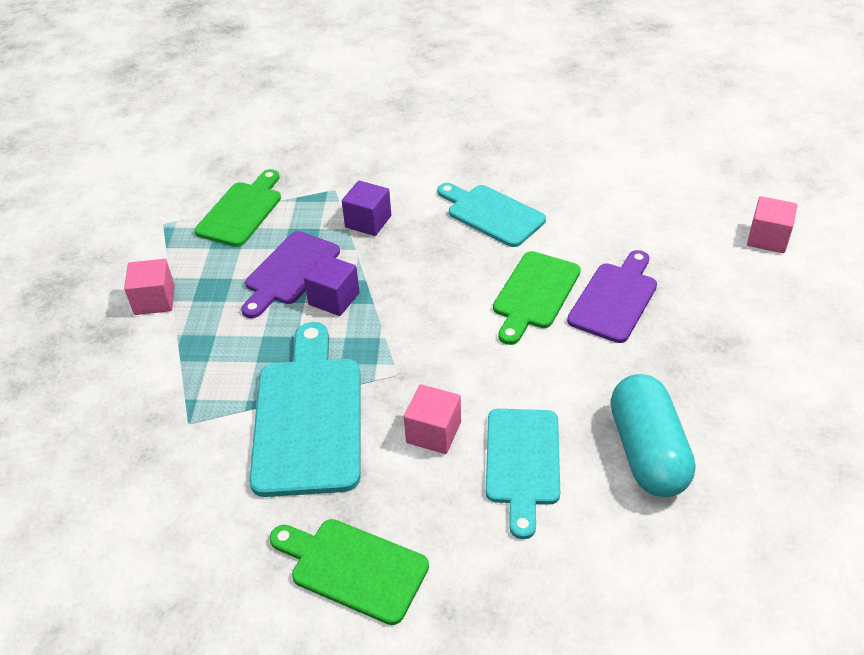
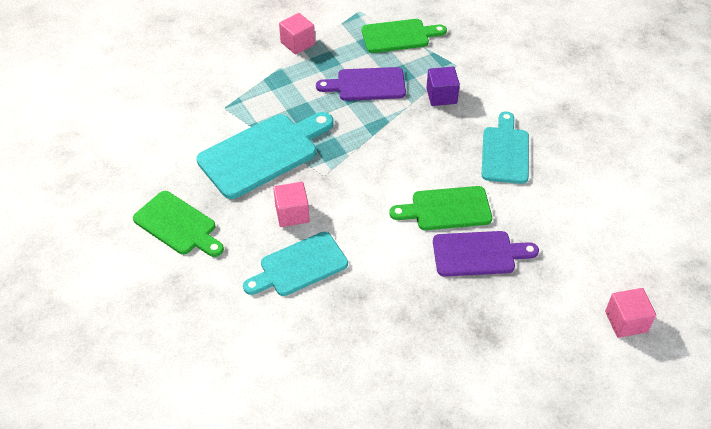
camera: 55 degrees right, 5 degrees up
green cutting board [270,519,429,625] -> green cutting board turned 135 degrees clockwise [133,191,224,257]
purple cube [304,255,360,316] -> none
turquoise capsule [611,374,695,497] -> none

